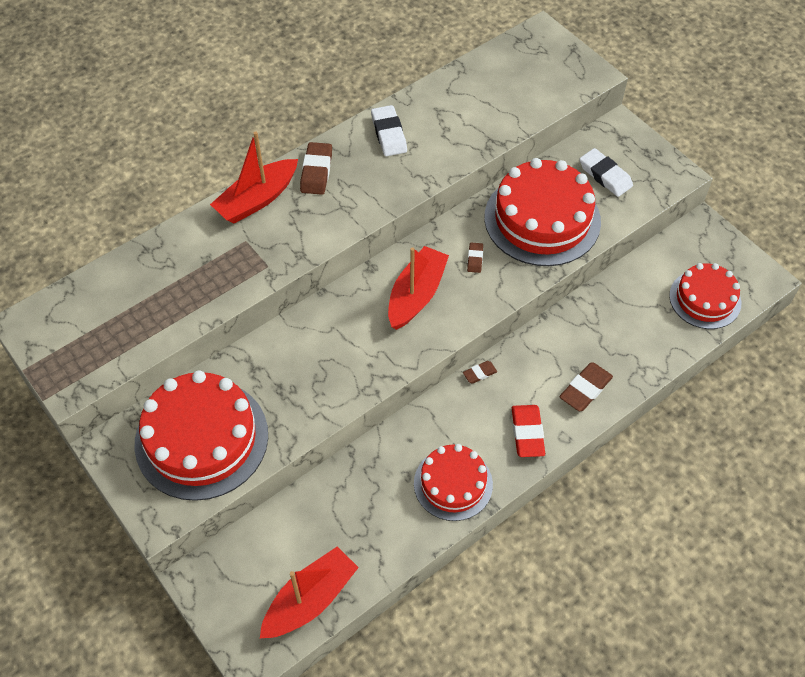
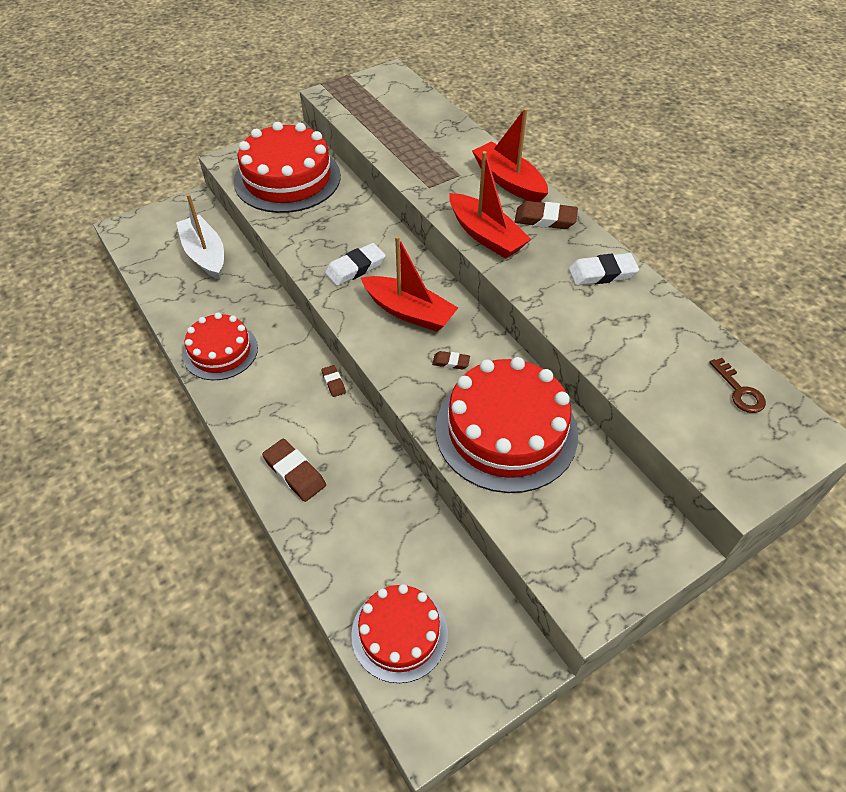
camera: 95 degrees right, 5 degrees down
red boat [260,546,359,638] -> red boat moved to [449,151,531,259]
red eraser [512,405,545,457] -> none
white eraser [579,148,633,197] -> white eraser moved to [325,243,386,286]
none -> white boat [176,194,224,280]
none -> brown key [709,358,766,413]

